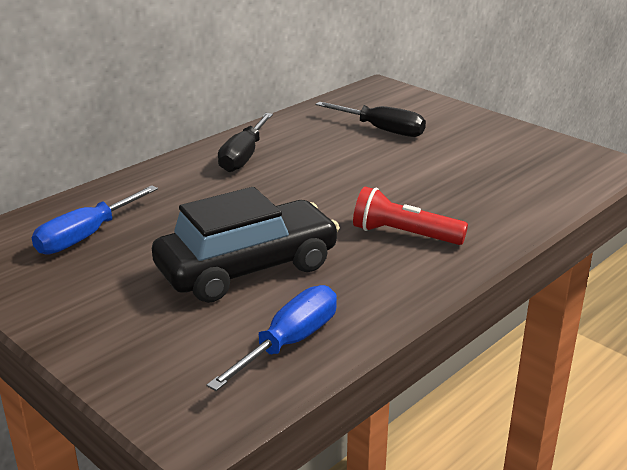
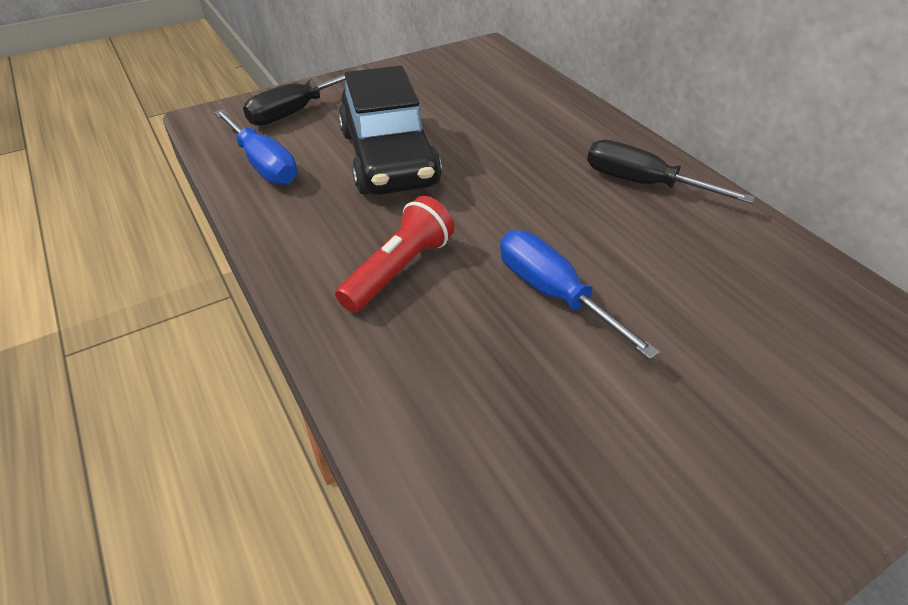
camera: 105 degrees right, 15 degrees up
blue screwdriver [32,185,158,255] -> blue screwdriver moved to [500,230,660,360]
black screwdriver [316,102,426,137] -> black screwdriver moved to [243,68,363,126]

